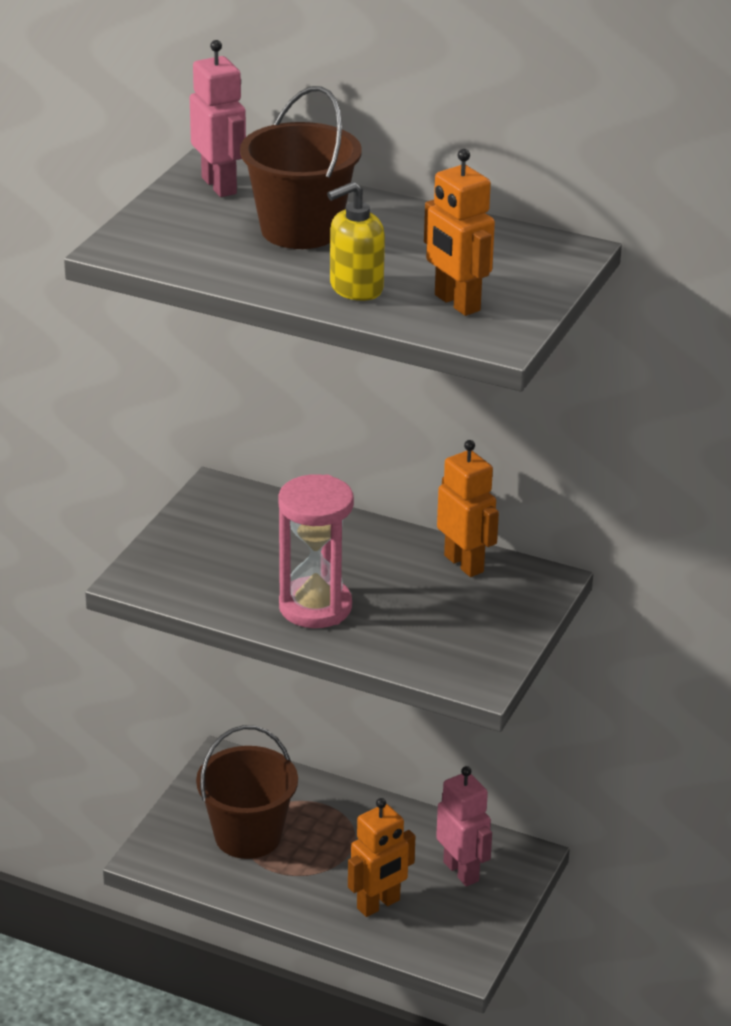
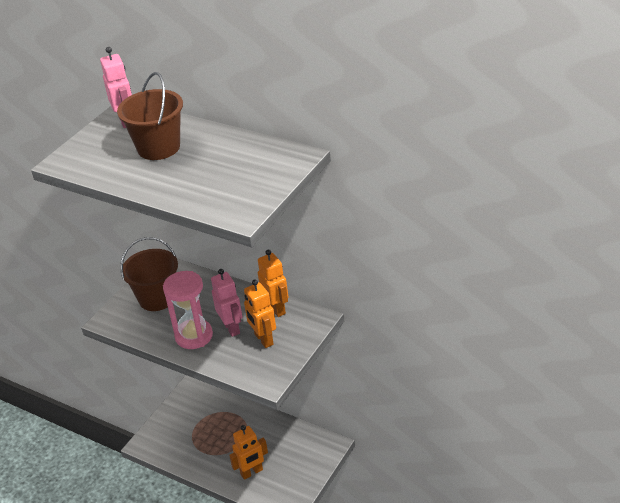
camera: 10 degrees right, 5 degrees up
brown bucket [196,725,298,859] -> brown bucket moved to [121,237,178,311]
yellow soap dispenser [327,182,385,301] -> none
orange robot [424,149,495,316] -> orange robot moved to [244,280,276,348]
pink robot [436,766,492,886] -> pink robot moved to [211,269,242,337]

